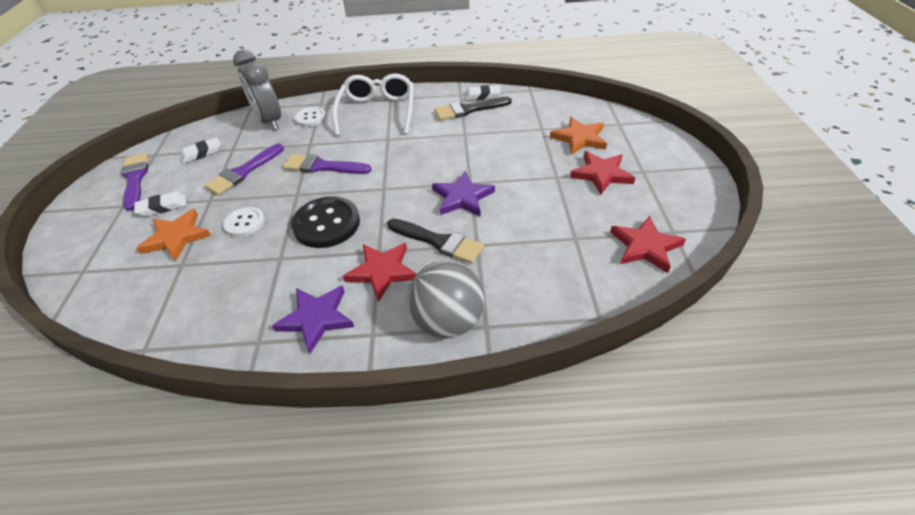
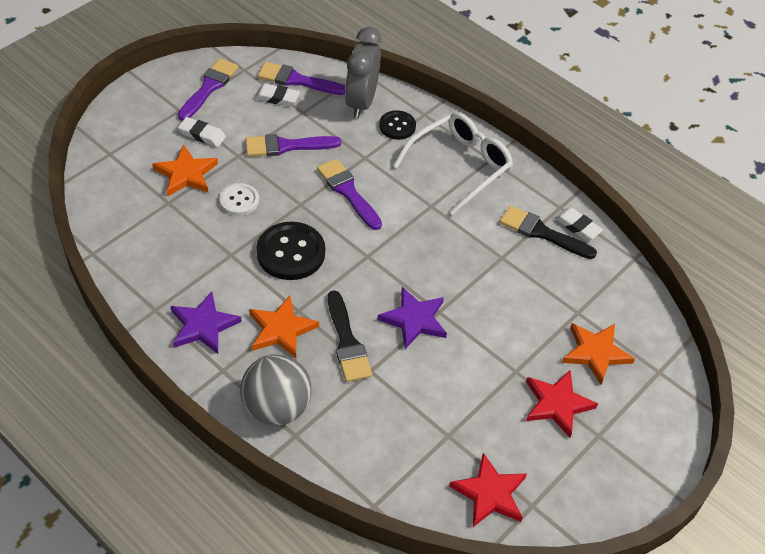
camera: 40 degrees right, 5 degrees up
white button [294,107,326,127] -> black button [379,110,416,140]
red star [343,243,417,302] -> orange star [249,296,319,358]
none -> purple brush [258,62,345,95]

